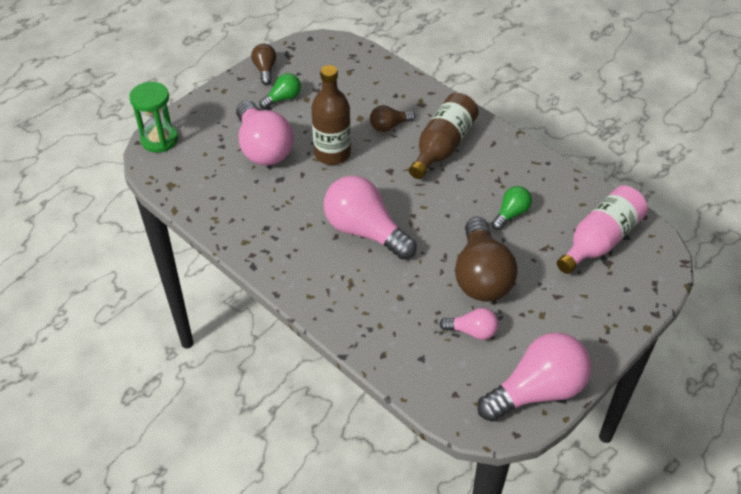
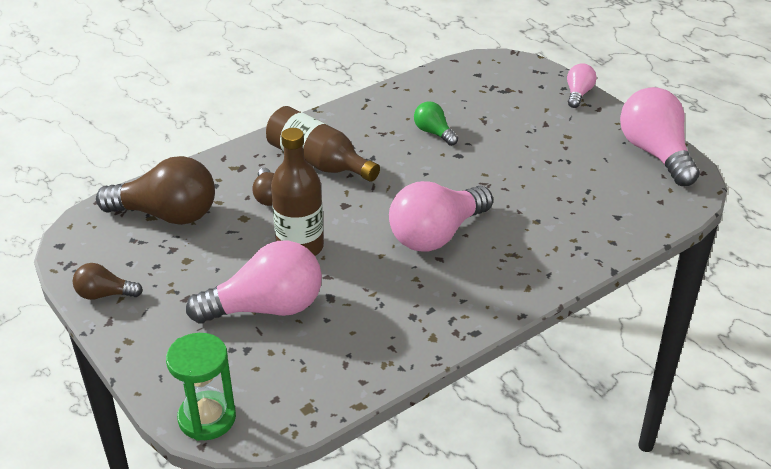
camera: 80 degrees left, 10 degrees down
green light bulb [259,73,301,109] -> none
pink light bulb [439,308,499,340] -> pink light bulb moved to [567,63,597,108]
brown light bulb [455,217,518,302] -> brown light bulb moved to [96,156,215,225]
pink bottle [557,185,648,274] -> none

